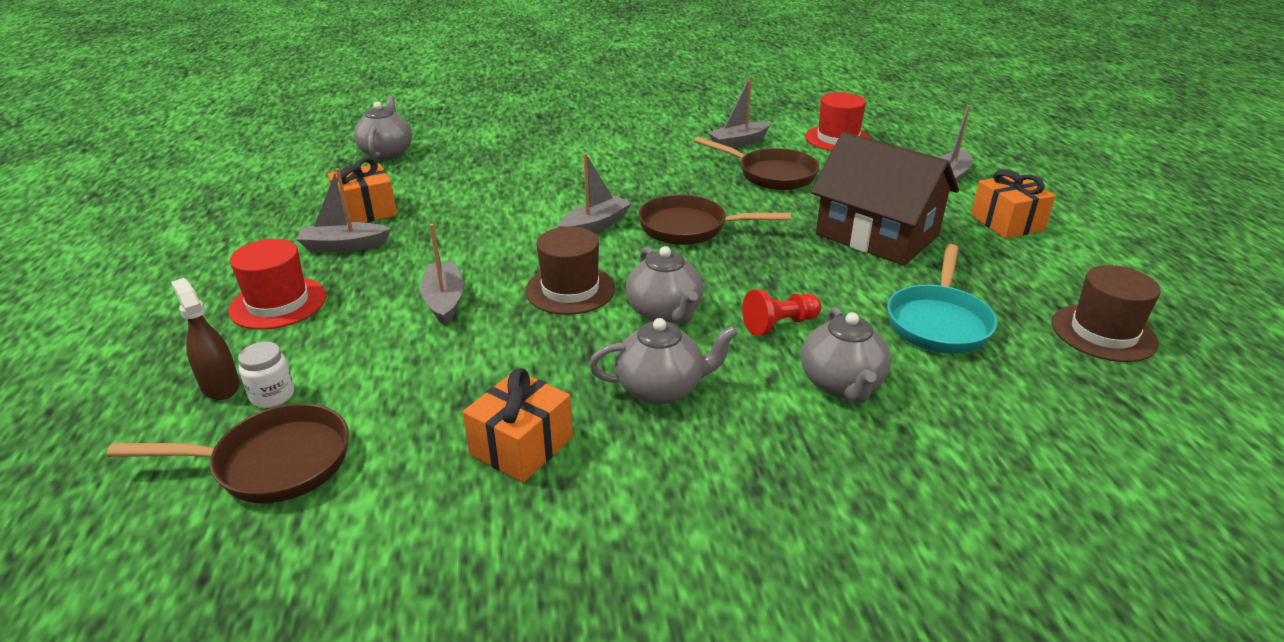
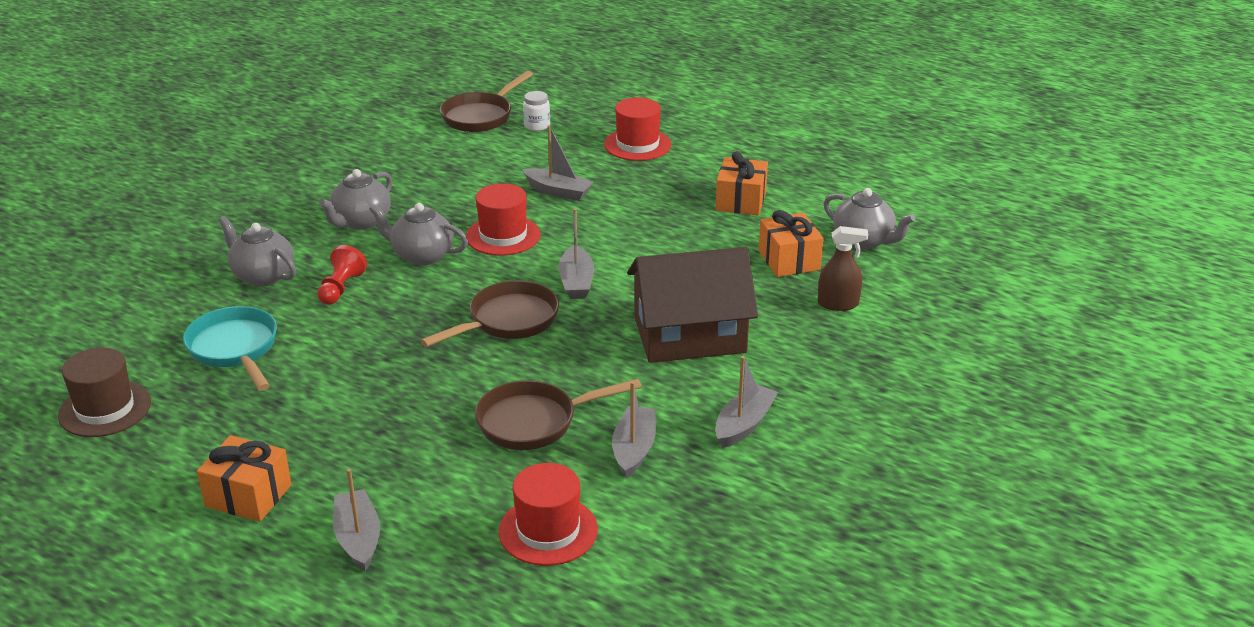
camera: 130 degrees right, 0 degrees up
brown spray bottle [171,278,240,400] -> brown spray bottle moved to [818,226,868,311]
grey boat [296,168,391,252] -> grey boat moved to [715,356,778,448]
orange gift [463,368,573,483] -> orange gift moved to [759,210,824,277]
brown hat [525,227,616,315] -> red hat [466,183,541,256]
brown house [811,132,959,266] -> brown house moved to [627,247,758,363]

